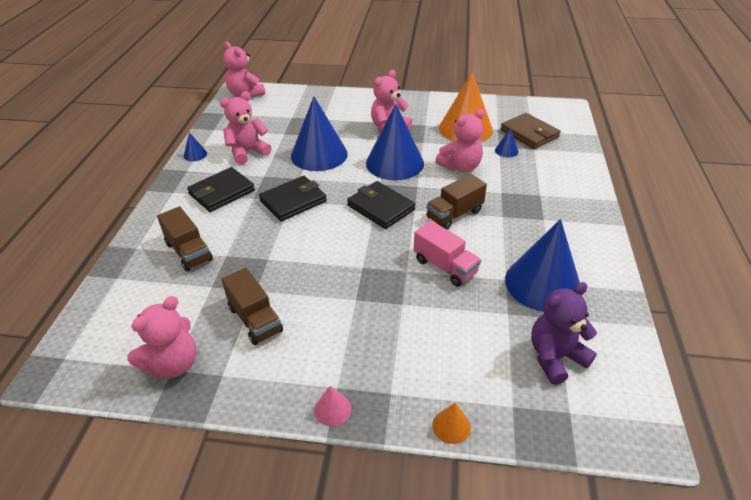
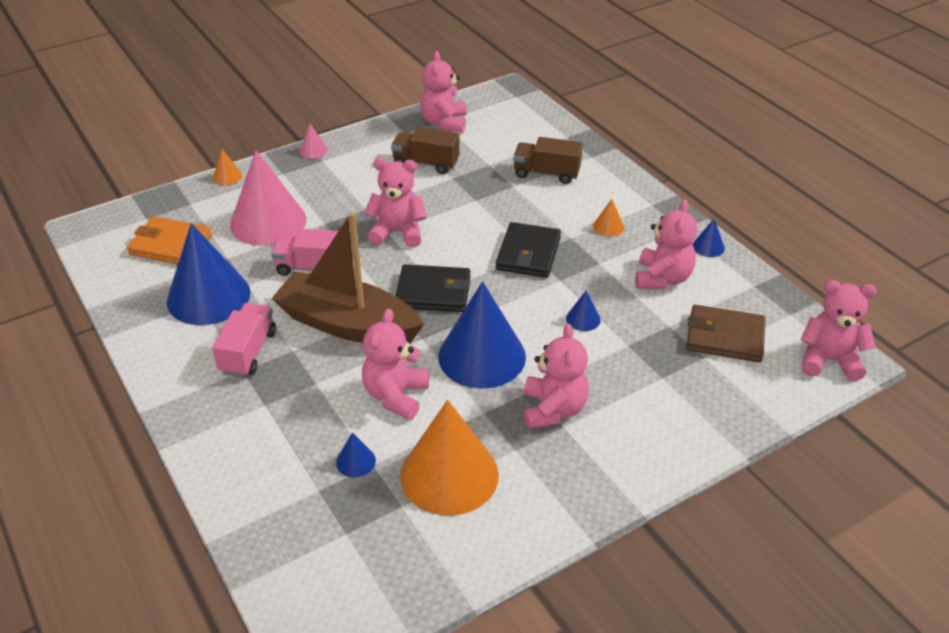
camera: 140 degrees right, 0 degrees up
black wallet [187,167,255,212] -> orange cone [593,199,624,237]
blue cone [291,96,348,171] -> blue cone [566,290,601,331], size x0.41
brown truck [426,174,487,229] -> brown boat [271,212,424,343]
brown wallet [501,113,561,149] -> brown wallet moved to [686,305,766,362]
purple teddy bear [531,282,597,385] -> orange wallet [127,216,212,264]
none -> pink truck [212,303,276,377]
none -> pink cone [230,150,306,246]
none -> pink teddy bear [364,158,426,248]

